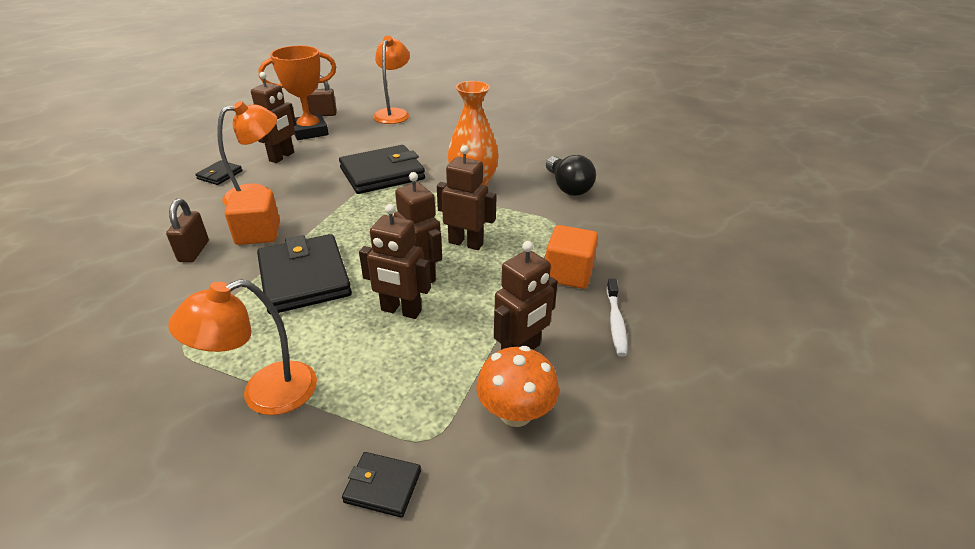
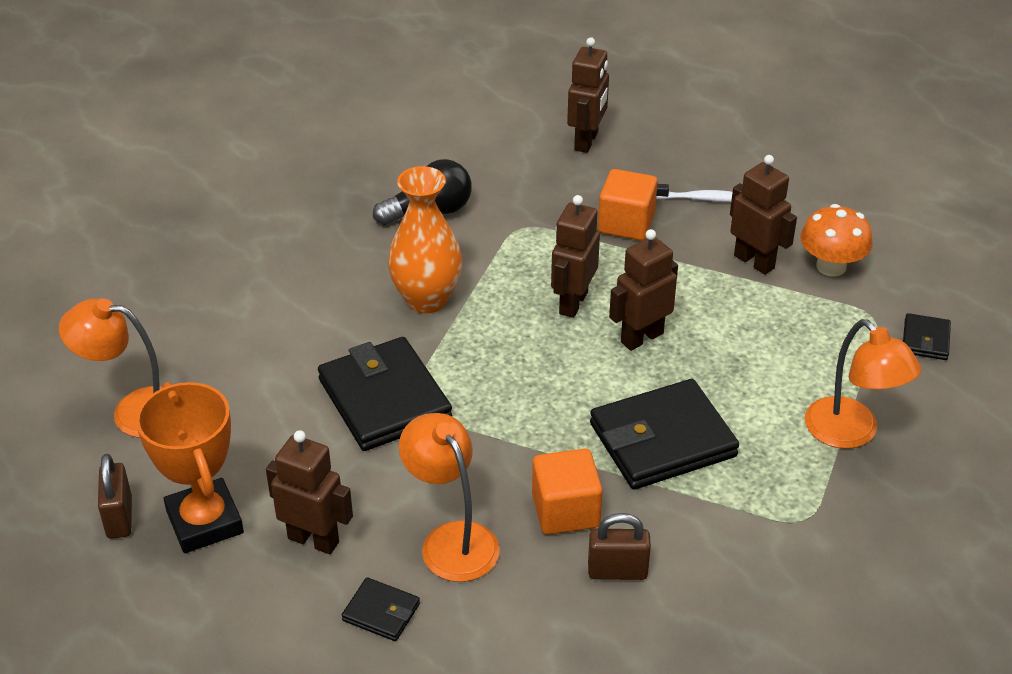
camera: 90 degrees left, 5 degrees up
brown robot [359,204,431,319] -> brown robot moved to [567,37,609,153]

